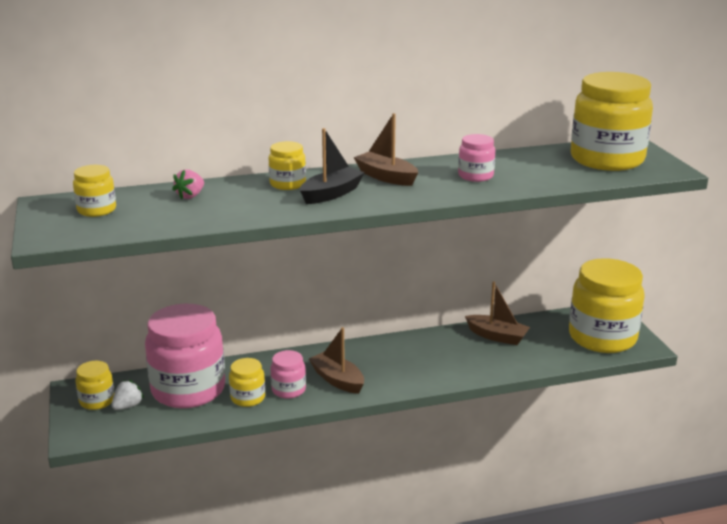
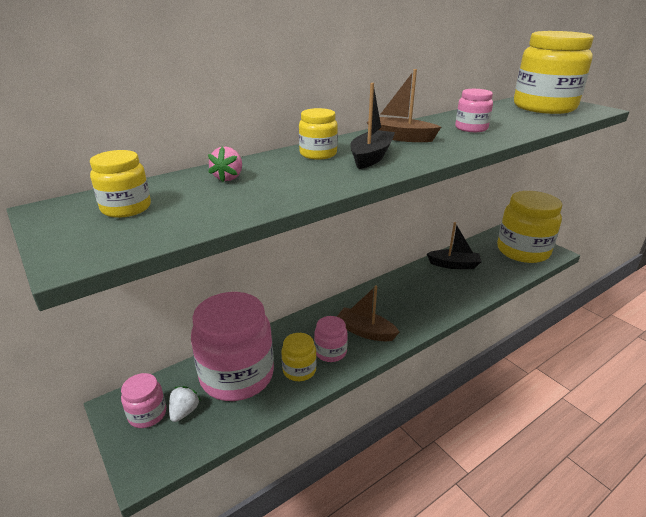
camera: 20 degrees left, 5 degrees up
yellow jar [76,361,114,410] -> pink jar [121,373,166,428]
brown boat [465,282,530,345] -> black boat [427,222,482,269]

